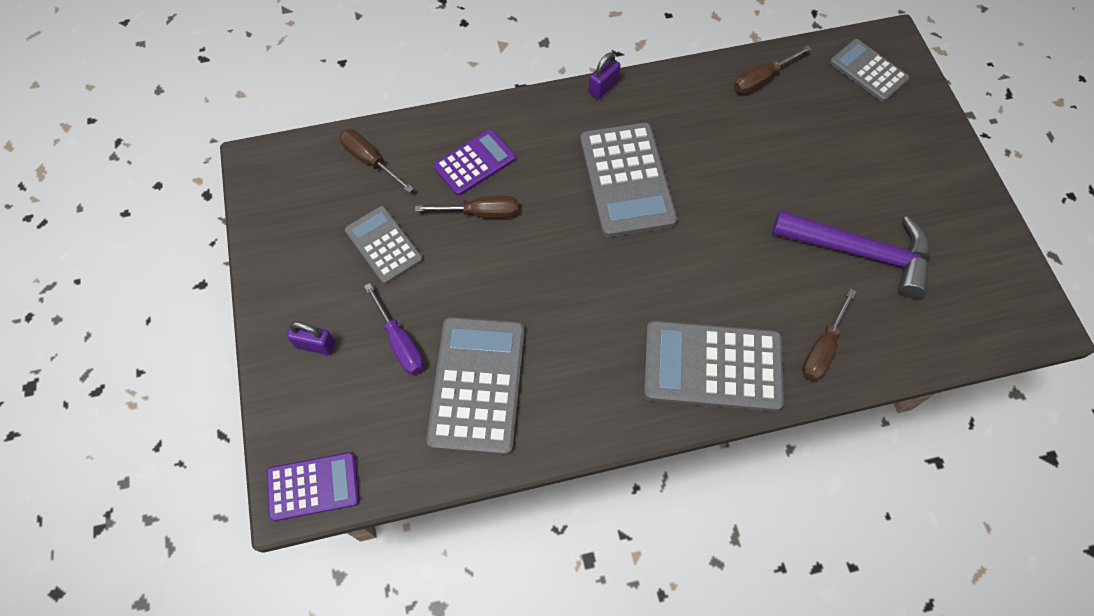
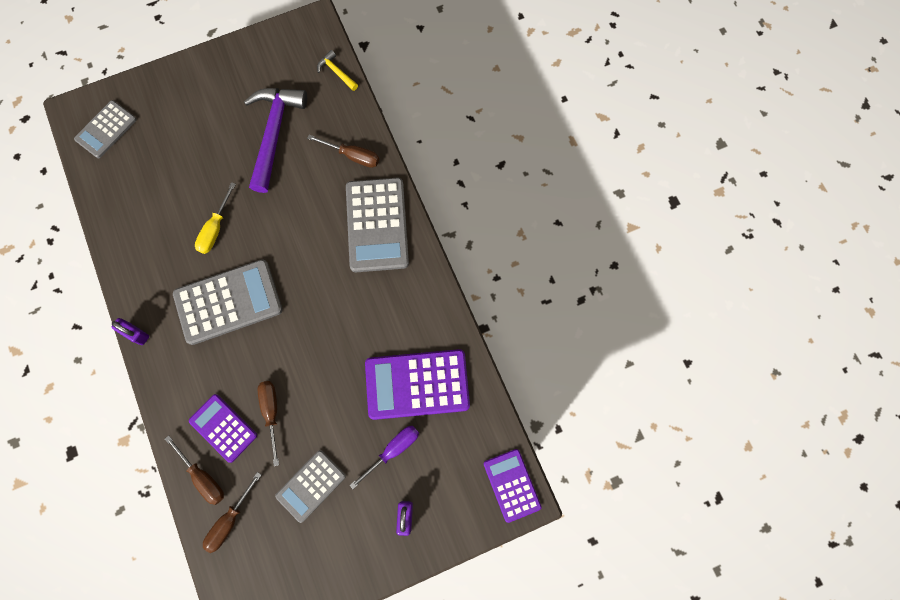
camera: 100 degrees left, 10 degrees up
grey calculator [426,317,525,455] -> purple calculator [365,349,470,420]
brown screwdriver [734,45,811,94] -> brown screwdriver moved to [165,435,224,505]
none -> yellow screwdriver [195,182,236,254]
none -> yellow hammer [317,50,358,91]

